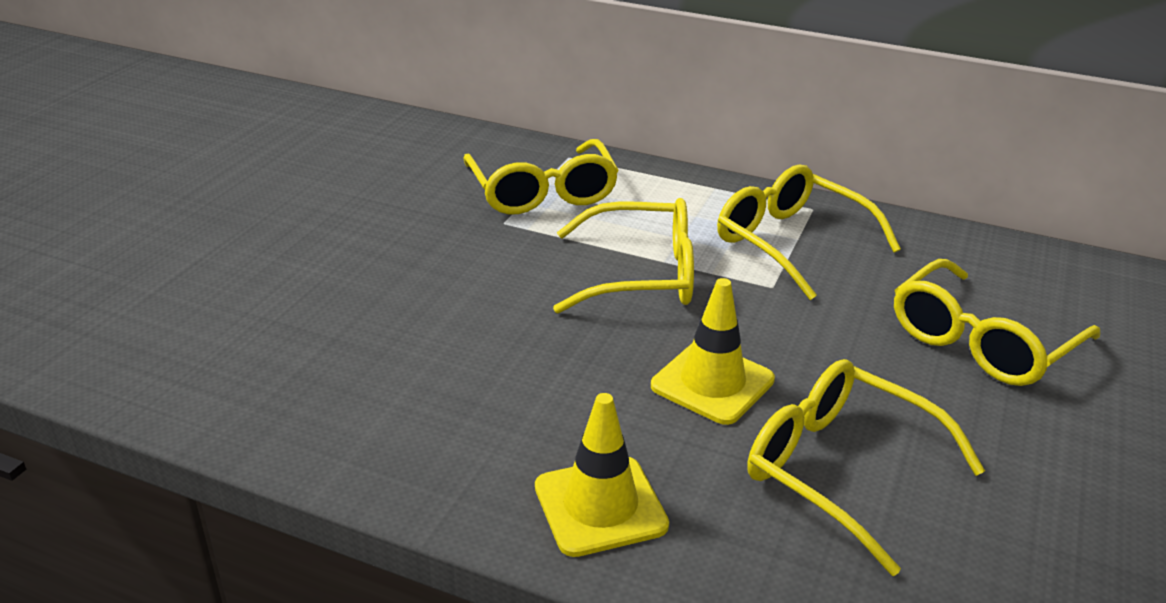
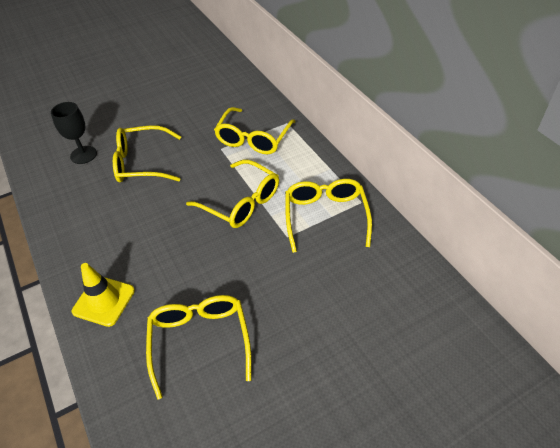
camera: 40 degrees right, 15 degrees up
yellow traffic cone [651,278,775,425] -> none
yellow glasses [894,259,1100,386] -> yellow glasses moved to [113,125,181,182]
none -> black goblet [51,102,97,164]

